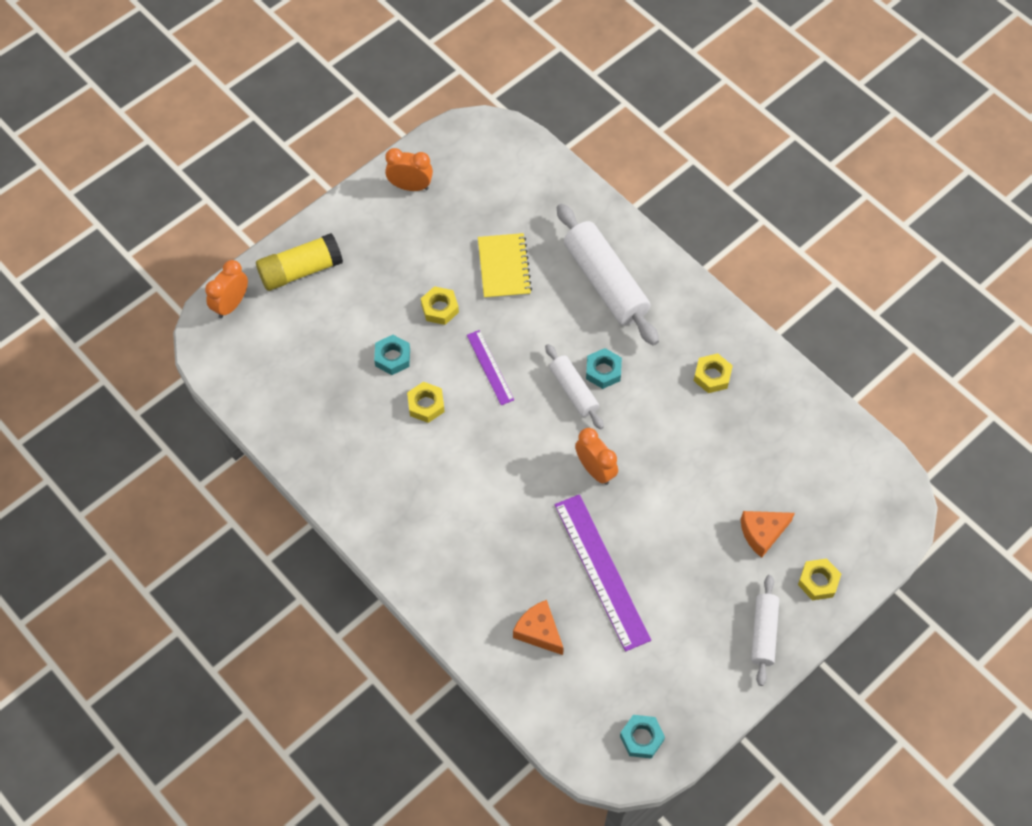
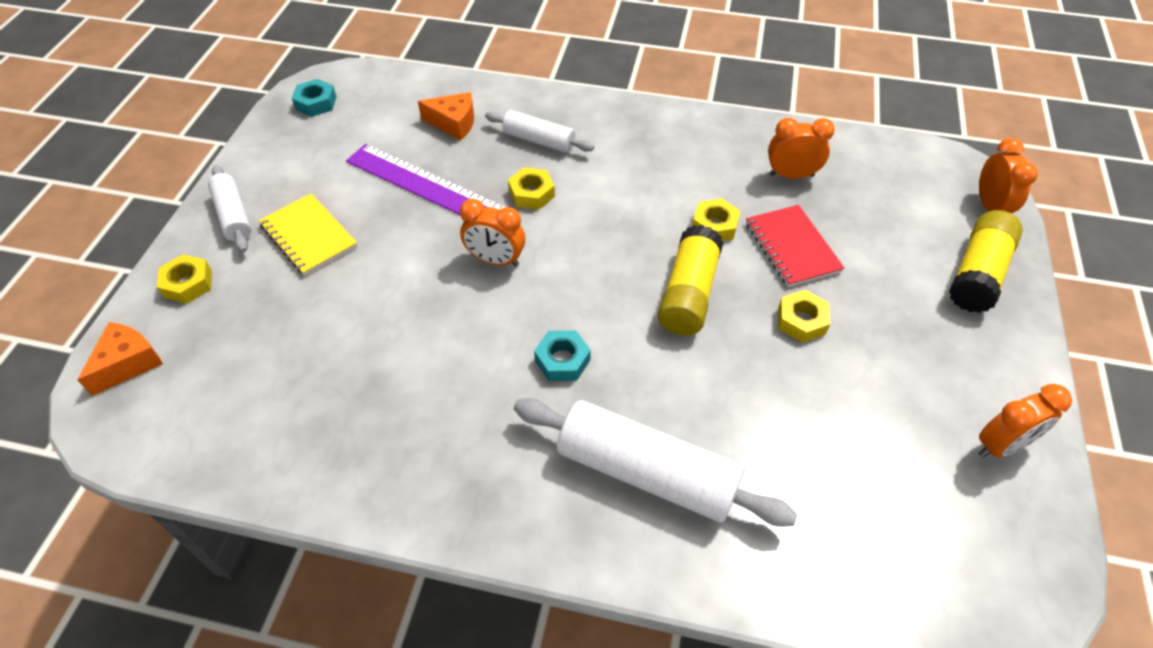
camera: 145 degrees right, 10 degrees down
turquoise nut [374,335,410,375] -> red notebook [746,205,845,287]
purple ruler [467,330,514,405] -> yellow glue stick [658,225,723,336]
yellow notebook [478,233,532,299] -> yellow notebook moved to [259,194,357,276]
white rolling pin [545,344,604,429] -> white rolling pin moved to [485,110,594,153]
yellow nut [694,353,733,393] -> yellow nut moved to [508,167,555,210]
orange cheese [741,511,795,558] -> orange cheese moved to [77,322,163,396]
none -> orange clock [768,118,835,179]

